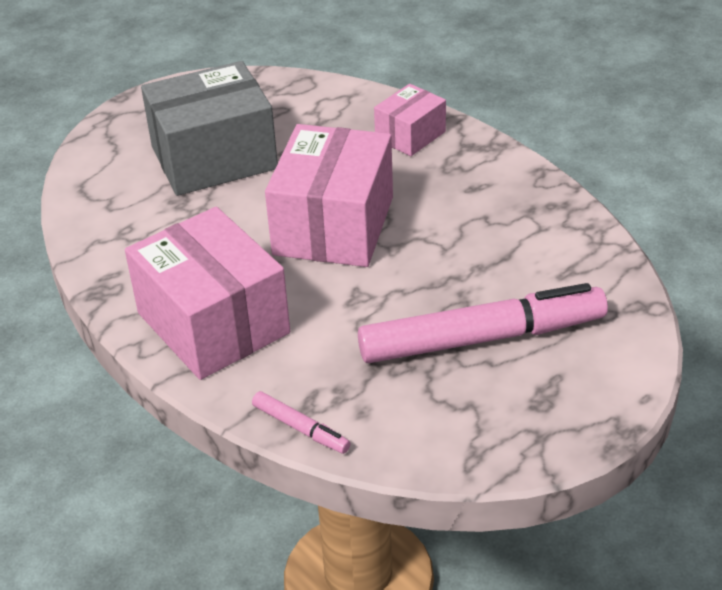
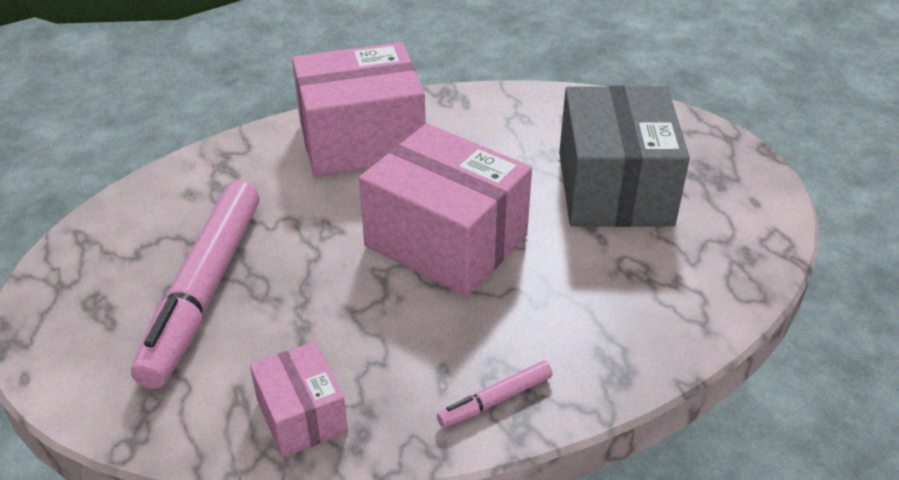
camera: 110 degrees right, 0 degrees up
pink marker [252,391,350,454] -> pink marker moved to [437,361,553,428]
pink box [374,84,446,156] -> pink box moved to [250,342,348,458]

